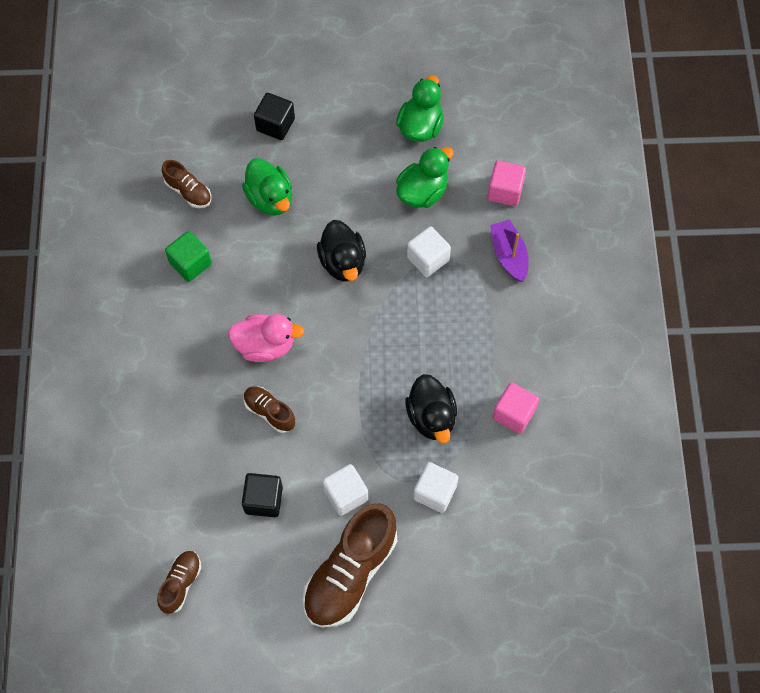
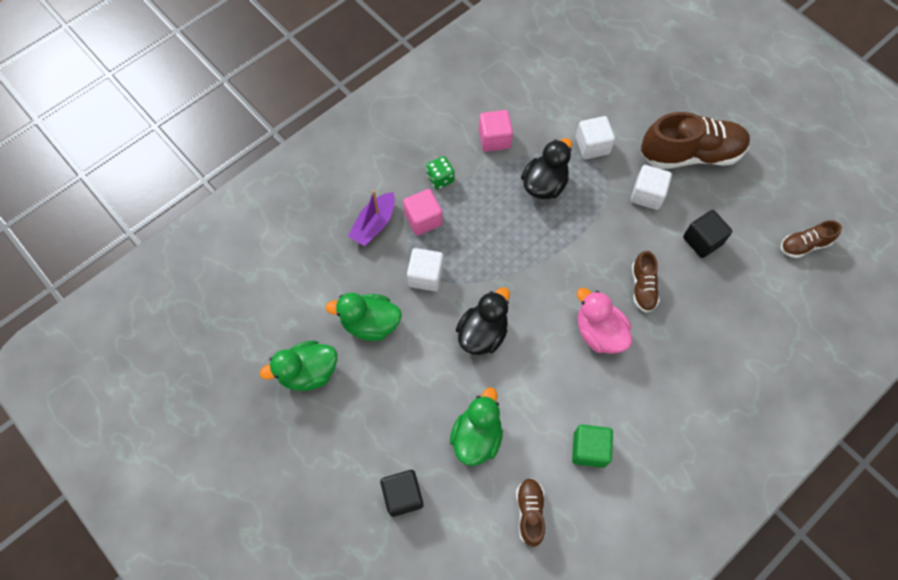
camera: 130 degrees left, 0 degrees up
pink cube [487,160,526,206] -> pink cube moved to [403,189,443,236]
none -> green dice [426,156,455,189]

